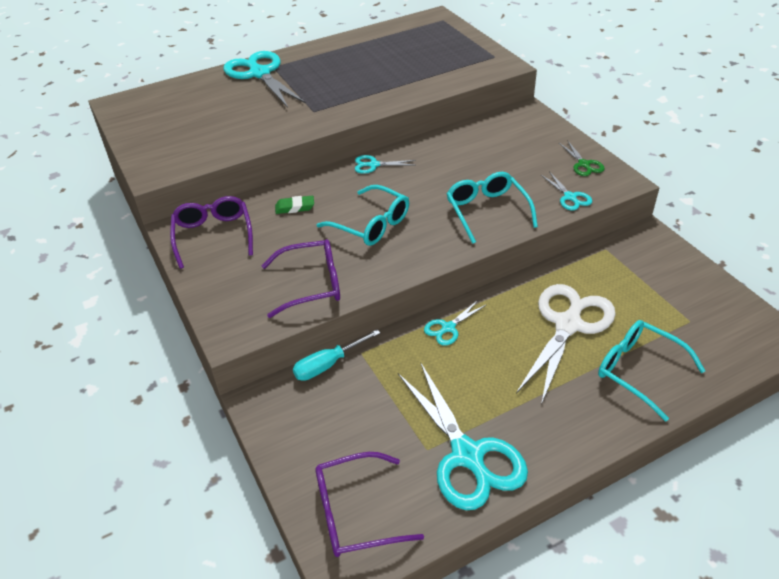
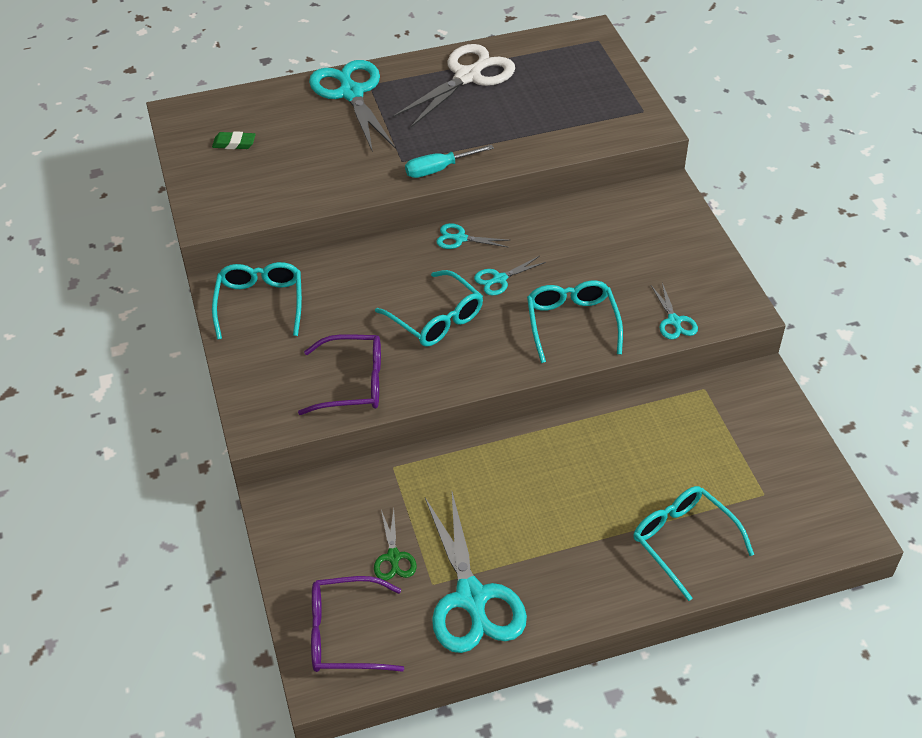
camera: 10 degrees right, 5 degrees up
purple glasses [170,196,253,269] -> turquoise glasses [212,262,302,340]
green eraser [275,196,314,214] -> green eraser moved to [212,131,256,149]
turquoise screwdriver [293,329,380,381] -> turquoise screwdriver moved to [405,145,494,178]
turquoise scissors [424,299,487,346] -> turquoise scissors moved to [474,256,546,296]
white scissors [516,284,616,405] -> white scissors moved to [393,44,515,128]
green scissors [559,140,605,176] -> green scissors moved to [374,509,417,581]

